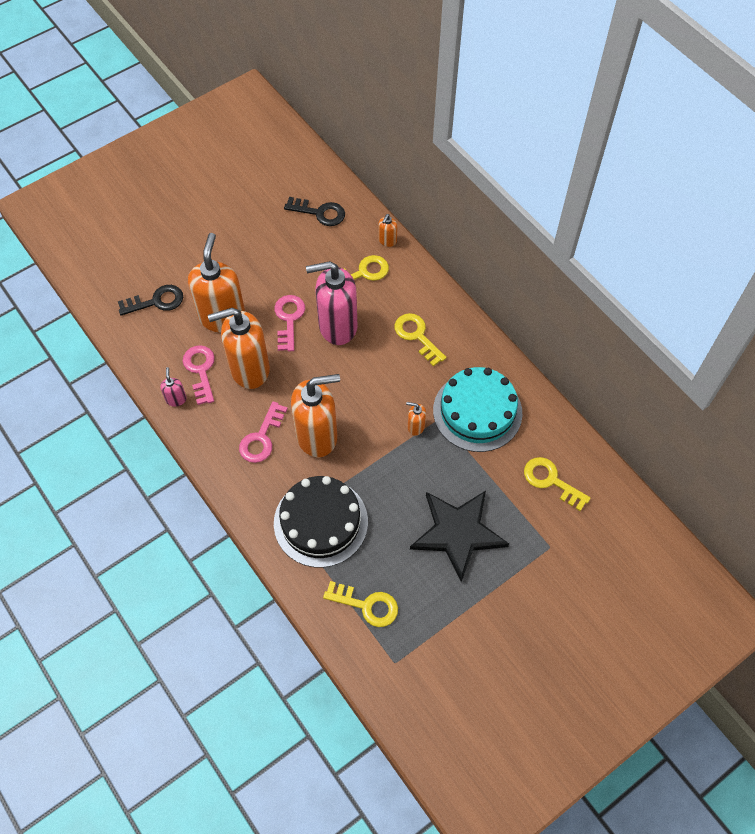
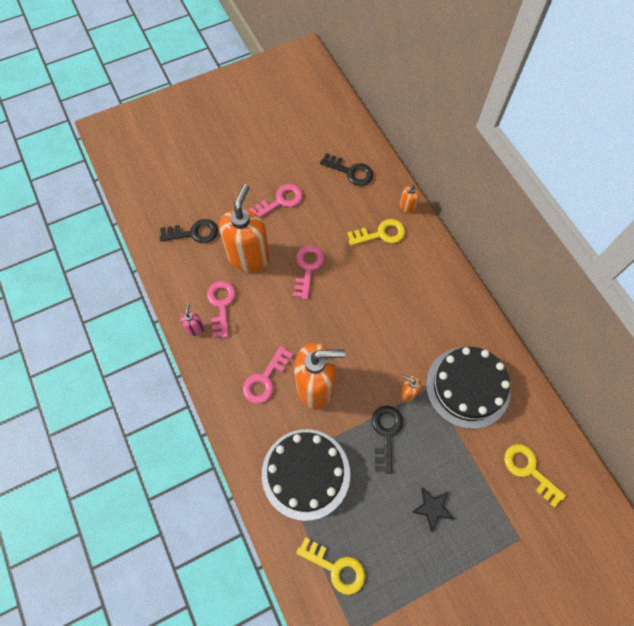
camera: 10 degrees right, 5 degrees up
orange soap dispenser [208,308,270,389] -> none
pink soap dispenser [306,261,358,345] -> none
yellow key [394,313,447,366] -> none
black star [410,491,509,582] -> black star [412,488,454,532], size x0.45
turquoise cake [433,367,522,452] -> black cake [426,347,511,429]
none -> pink key [249,184,303,218]
none -> black key [372,406,403,474]

